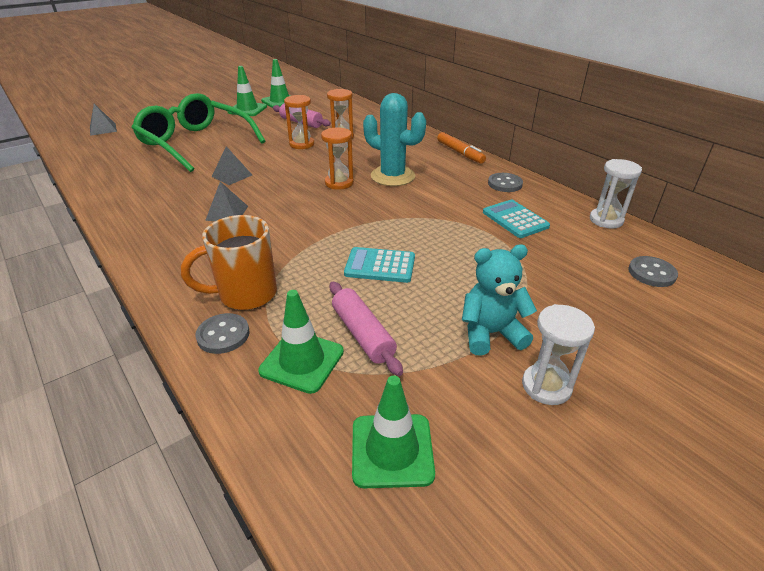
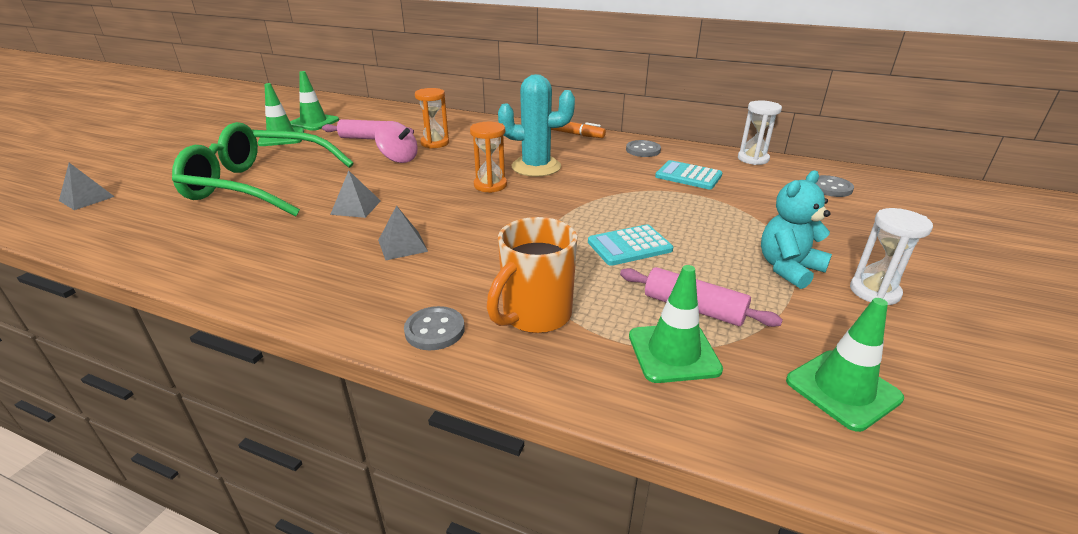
camera: 30 degrees left, 5 degrees down
grey button [195,313,249,354] -> grey button moved to [404,306,465,350]
orange hourglass [284,95,314,149] -> pink spinning top [375,121,418,163]

